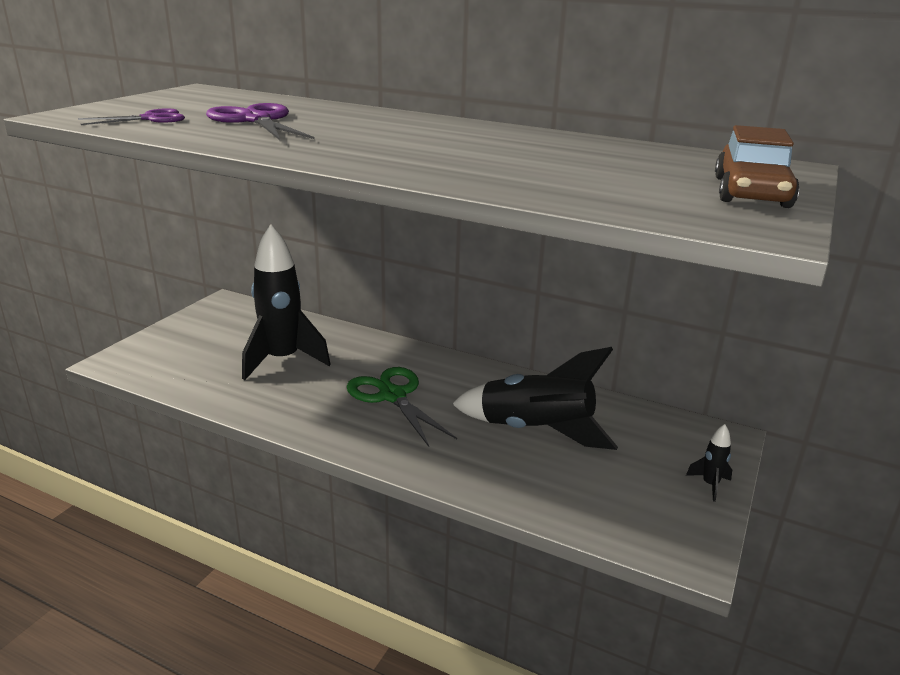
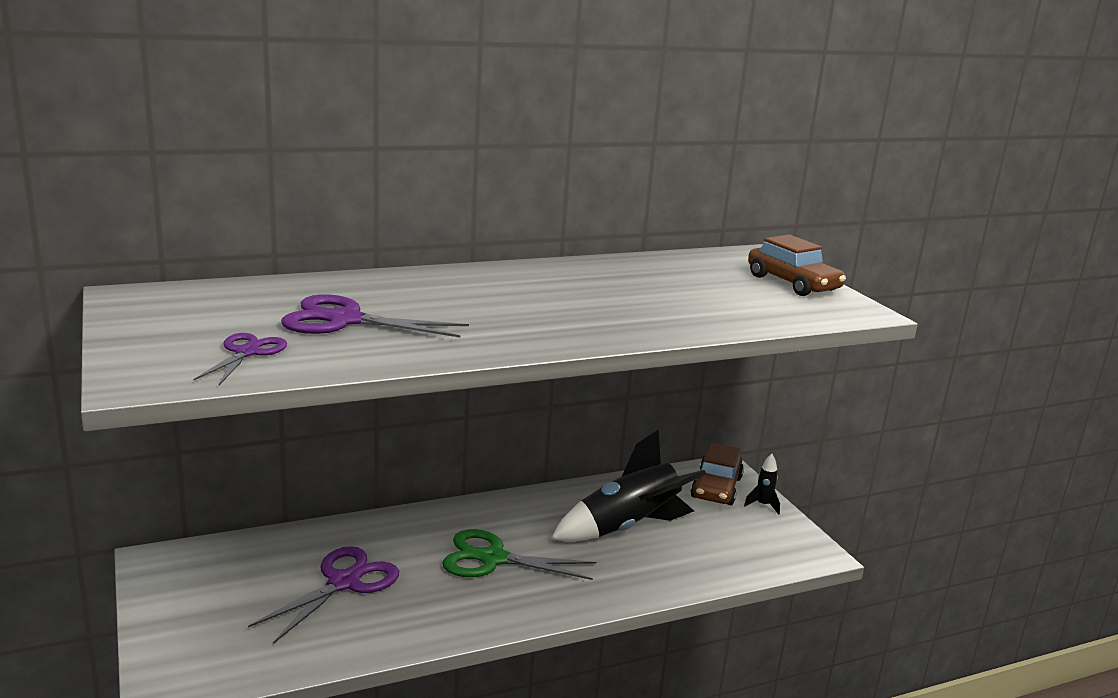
camera: 50 degrees left, 5 degrees down
black rocket [242,224,330,380] -> purple scissors [248,546,399,644]
none -> brown car [691,442,744,505]

